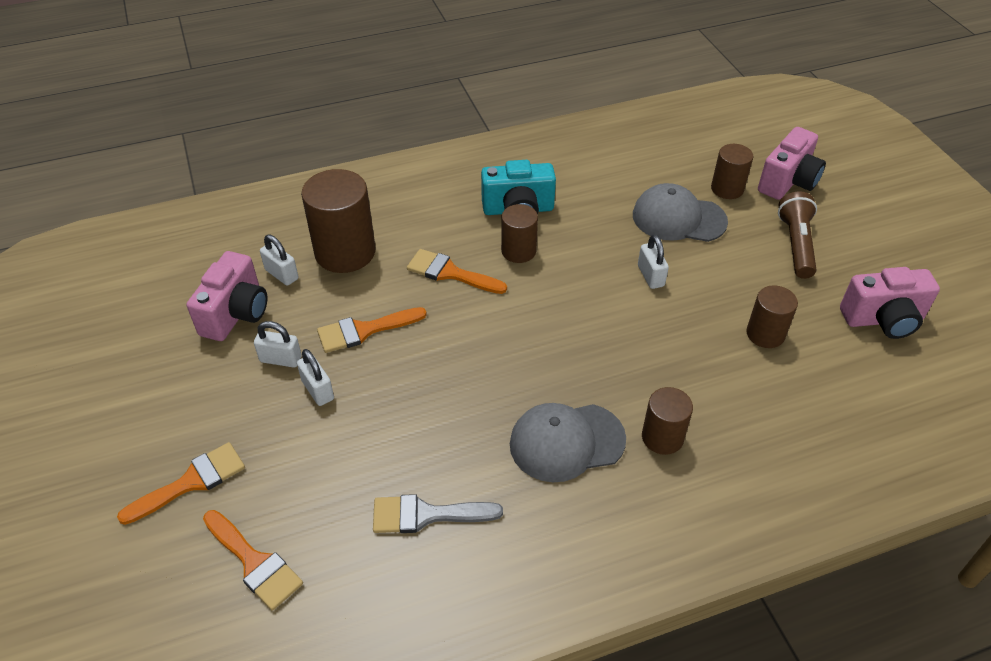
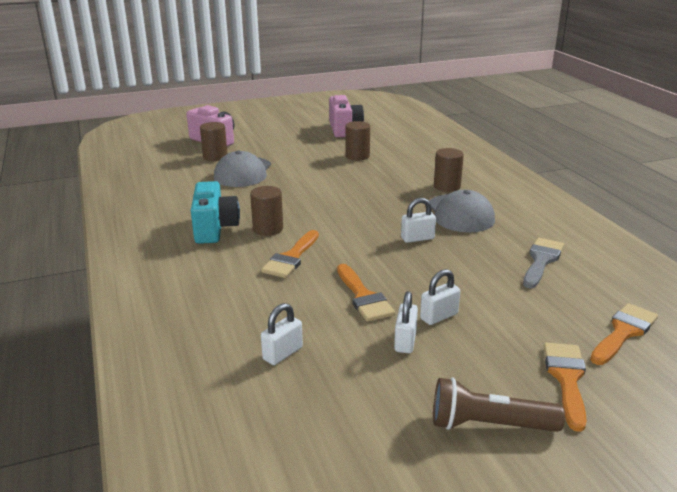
camera: 90 degrees left, 20 degrees down
orange brush [117,442,245,525] -> orange brush turned 45 degrees clockwise [544,343,587,432]
pink camera [187,251,267,341] -> none
brown cylinder [301,169,376,273] -> none
grey brush [373,494,503,533] -> grey brush turned 150 degrees counterclockwise [523,238,564,288]
white padlock [638,235,669,289] -> white padlock moved to [401,198,436,243]
brown flashlight [778,192,817,279] -> brown flashlight moved to [433,377,565,432]

